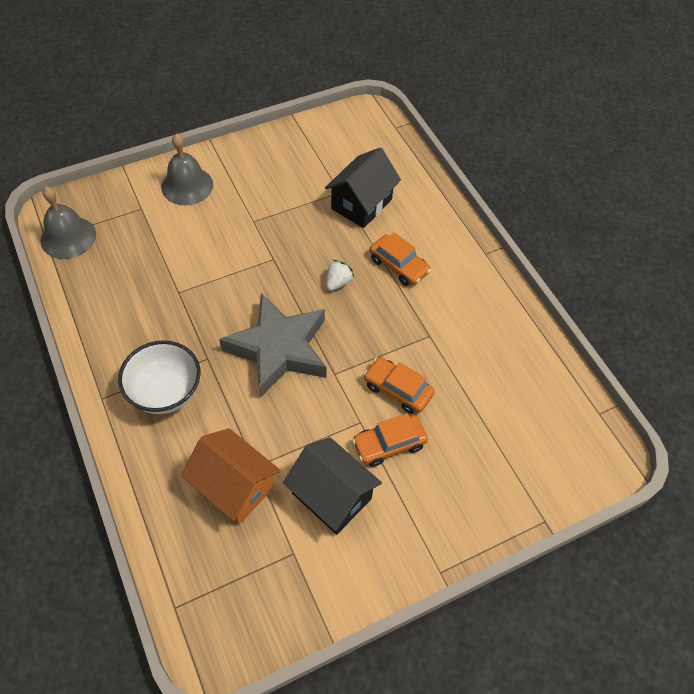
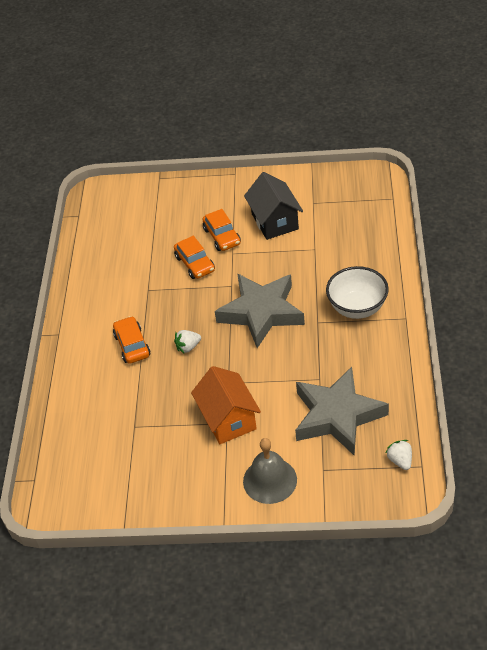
camera: 145 degrees left, 10 degrees down
grey bell [40,187,96,259] -> white strawberry [386,440,412,470]
orange house [181,428,281,525] -> orange house moved to [191,366,261,444]
black house [325,147,401,228] -> none
orange car [352,413,428,467] -> orange car turned 60 degrees clockwise [202,209,241,251]
none -> grey star [295,367,389,455]

